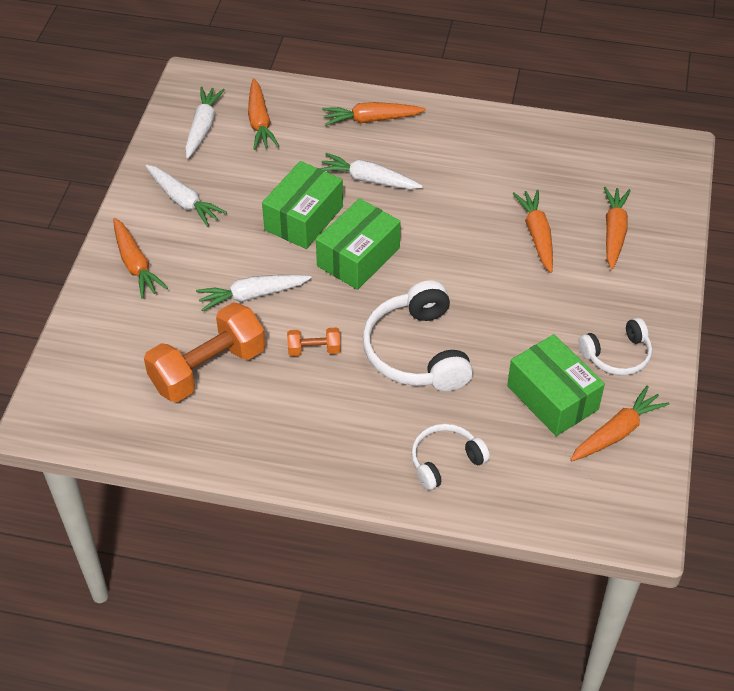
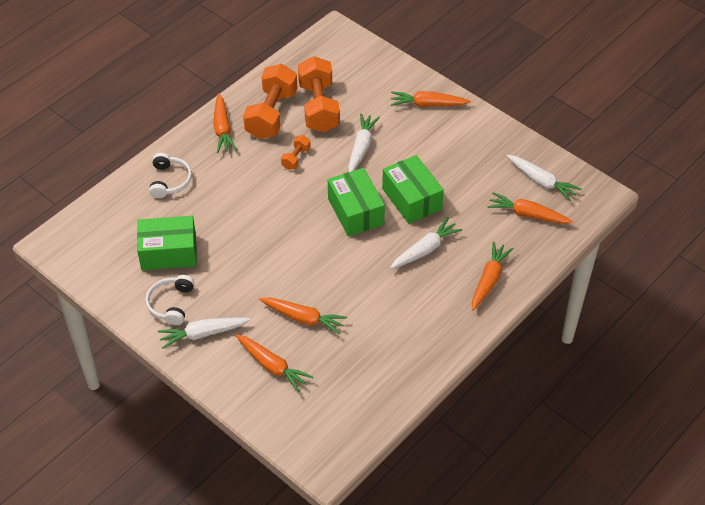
camera: 120 degrees right, 0 degrees up
white carrot [145,165,227,227] -> white carrot moved to [158,318,250,349]
white headphones [362,280,473,391] -> none
orange carrot [570,385,669,461] -> orange carrot moved to [213,93,237,153]
none -> orange dumbbell [243,64,297,139]

